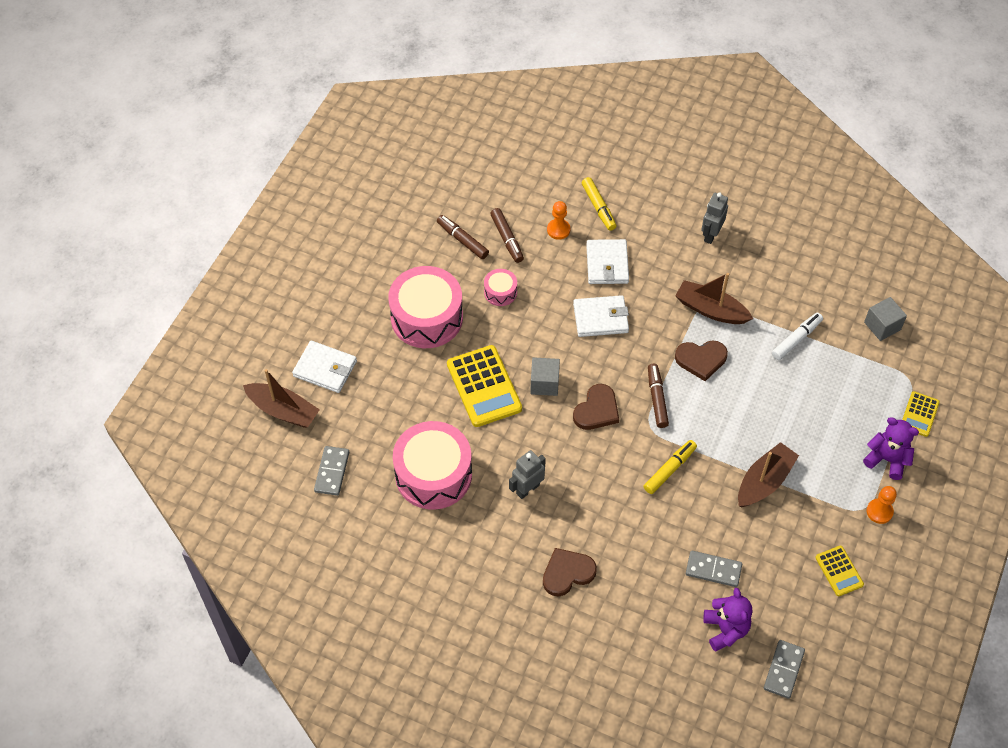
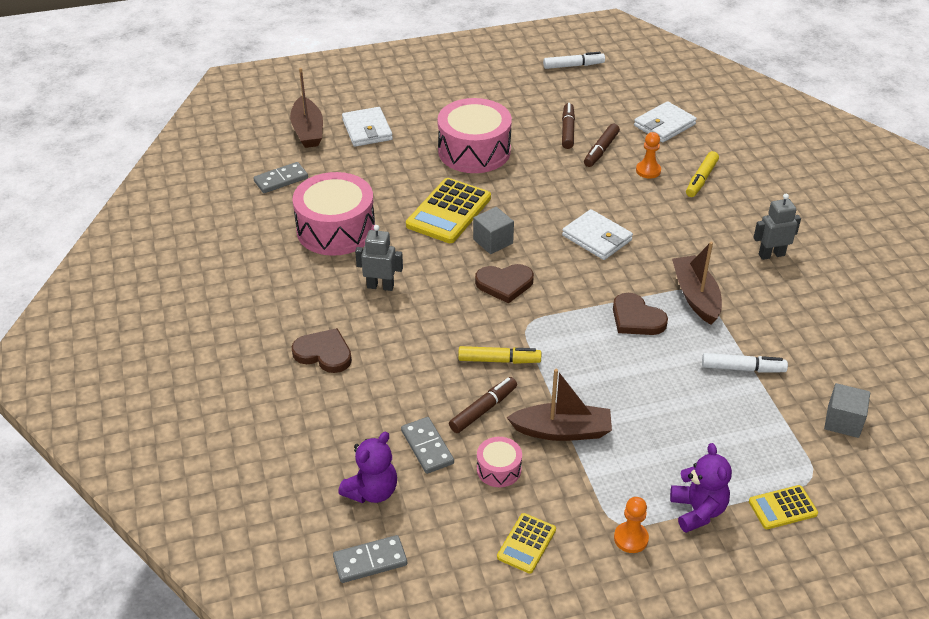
camera: 50 degrees right, 15 degrees down
pink drum [484,269,517,306] -> pink drum moved to [477,437,522,487]
white wallet [586,239,629,284] -> white wallet moved to [634,101,697,142]
brown marker [648,364,669,428] -> brown marker moved to [449,377,517,433]
none -> white marker [543,52,605,69]

